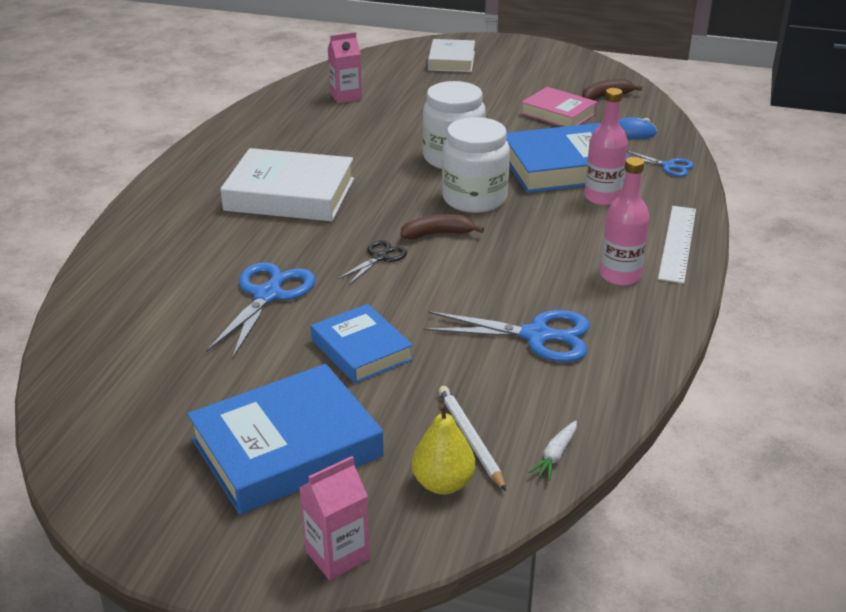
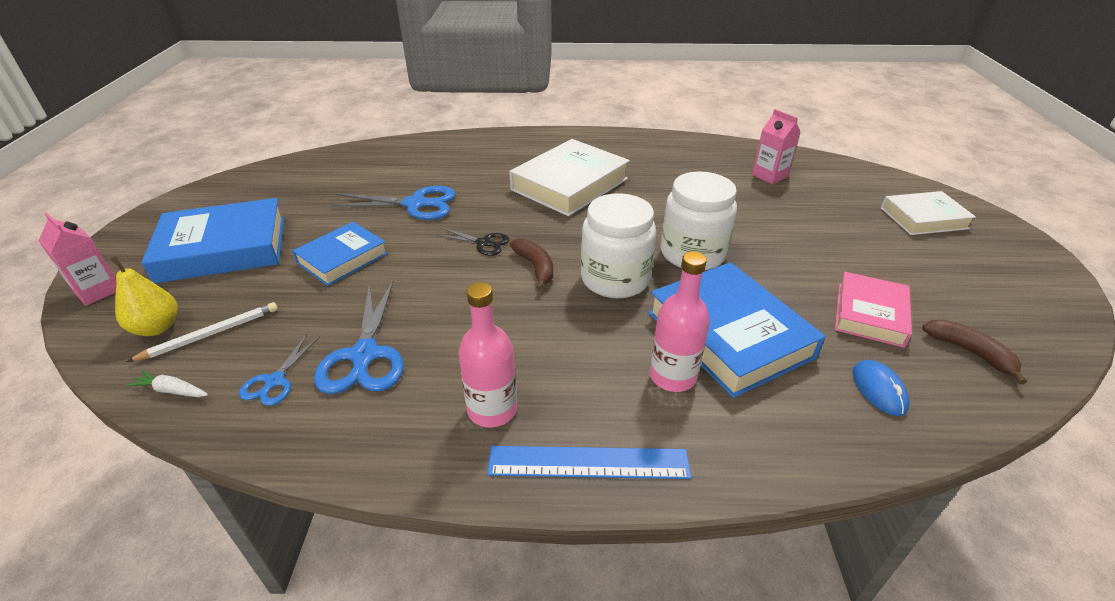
camera: 75 degrees right, 5 degrees up
blue book [187,364,384,515] -> blue book turned 60 degrees counterclockwise [141,198,285,284]
white book [220,148,354,221] -> white book turned 45 degrees clockwise [509,139,630,216]
blue scissors [627,151,694,177] -> blue scissors moved to [239,334,320,406]
white ruler [658,206,696,284] -> blue ruler [487,446,691,479]

